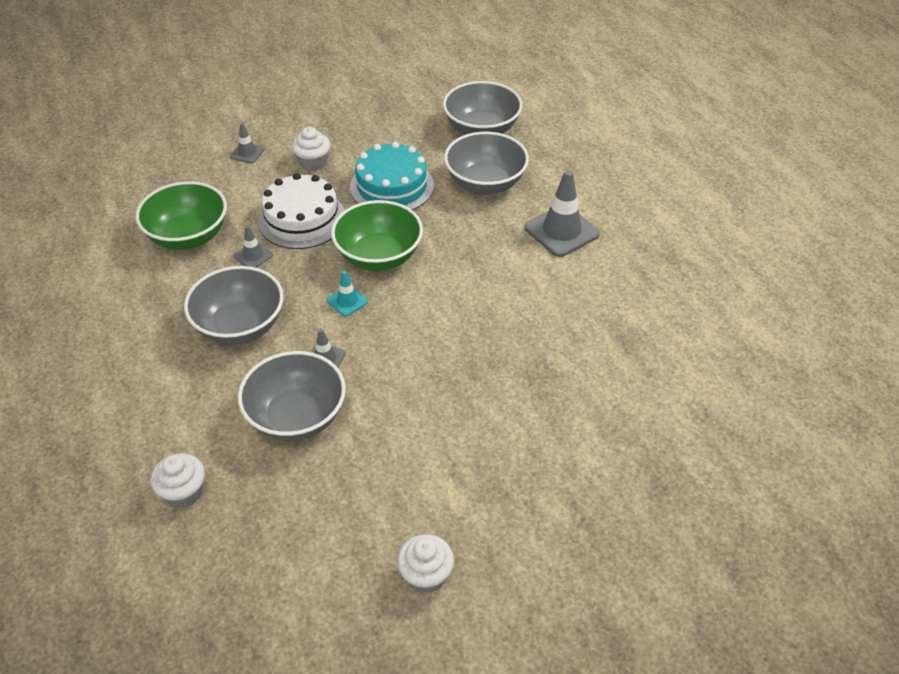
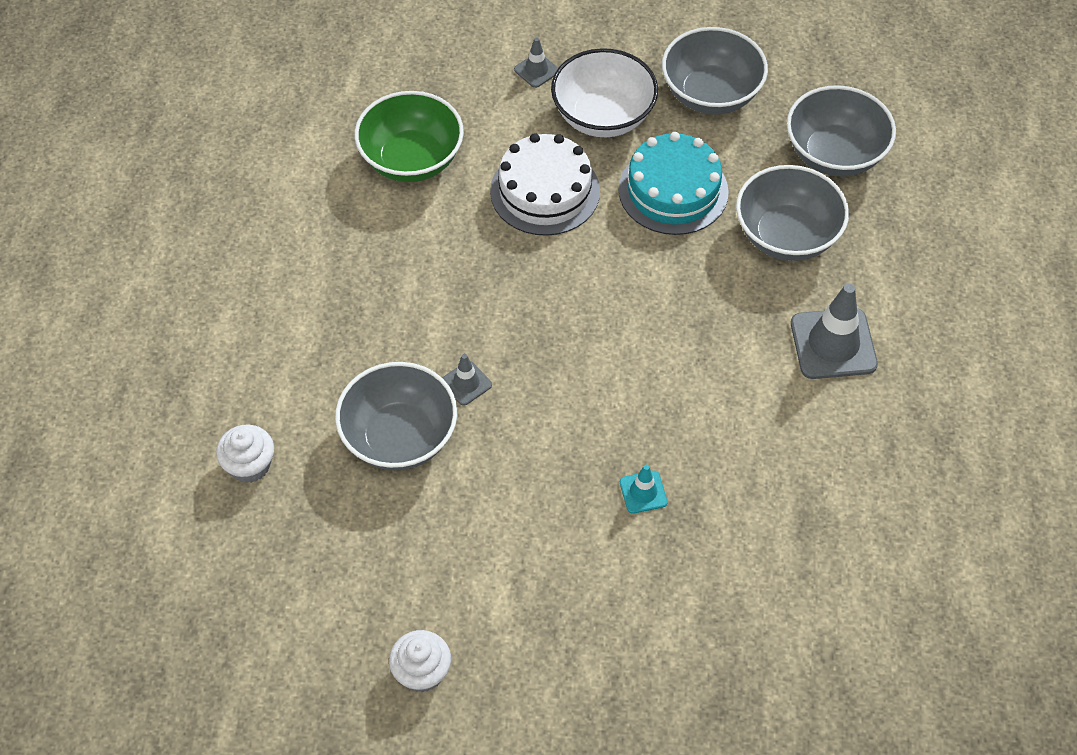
camera: 30 degrees right, 10 degrees up
grey bowl [184,266,284,345] -> grey bowl moved to [662,27,768,115]
grey traffic cone [234,225,273,268] -> none
white cupcake [292,127,330,171] -> white bowl [551,48,658,137]
turquoise traffic cone [327,271,368,316] -> turquoise traffic cone moved to [620,465,668,514]
green bowl [331,200,423,271] -> none

